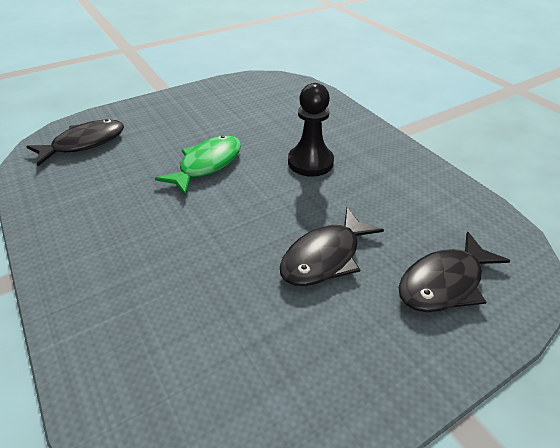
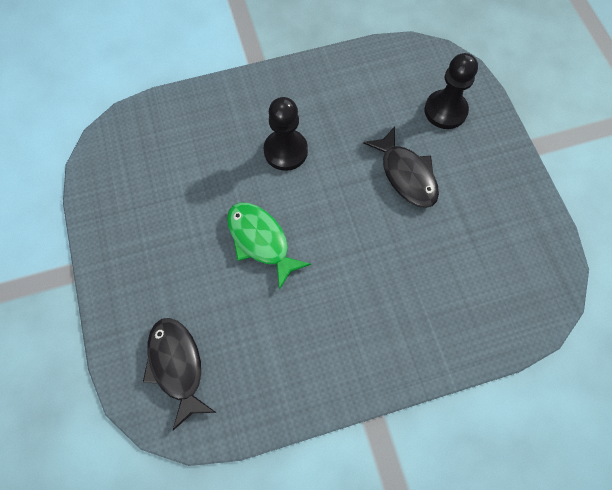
camera: 75 degrees left, 25 degrees up
black fish [398,231,510,313] -> black pawn [425,53,478,129]

